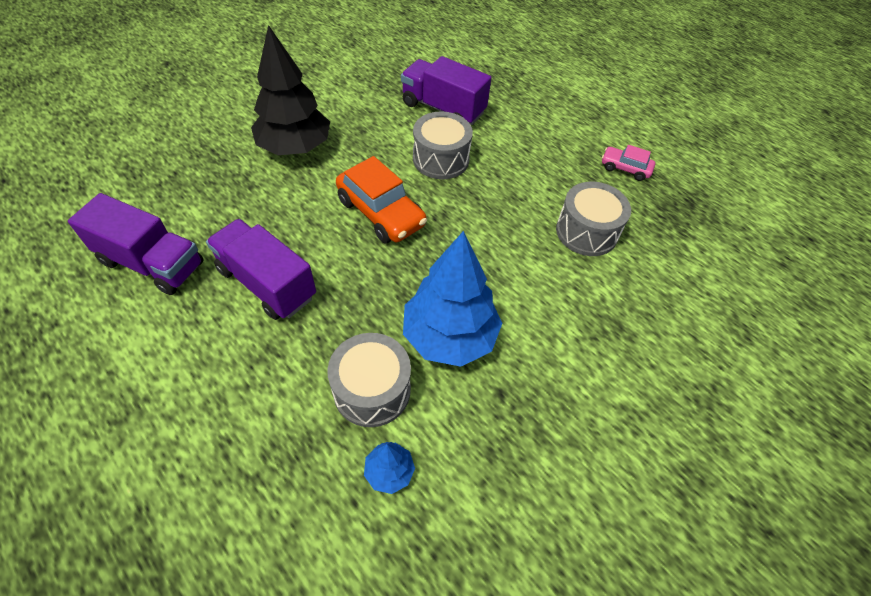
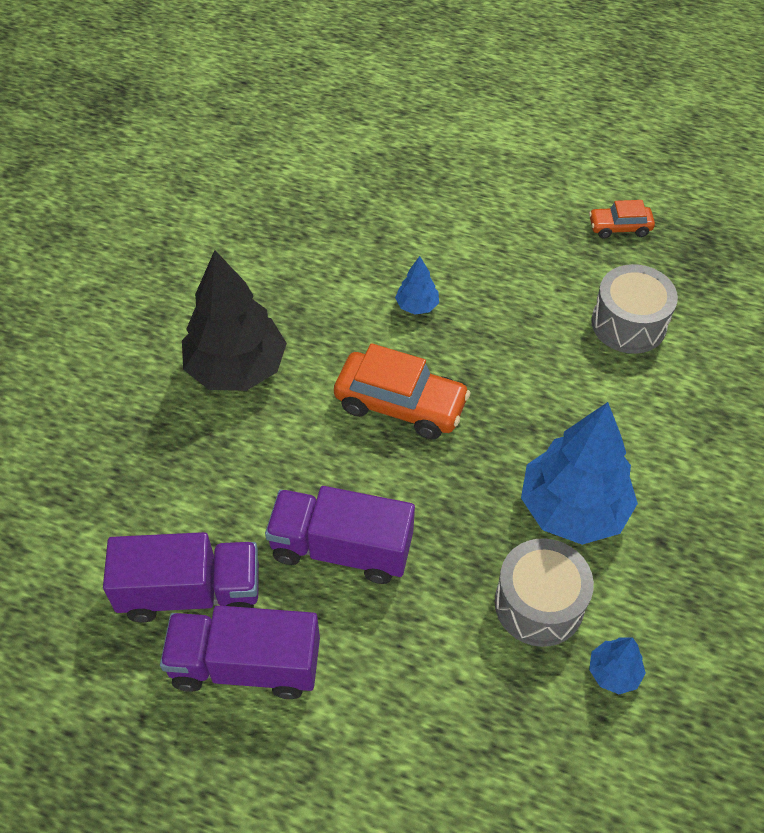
camera: 25 degrees left, 0 degrees up
purple truck [401,56,491,125] -> purple truck moved to [160,605,320,699]
grey drum [413,112,473,179] -> blue tree [395,256,439,315]
pink car [602,145,655,181] -> orange car [589,200,655,239]

